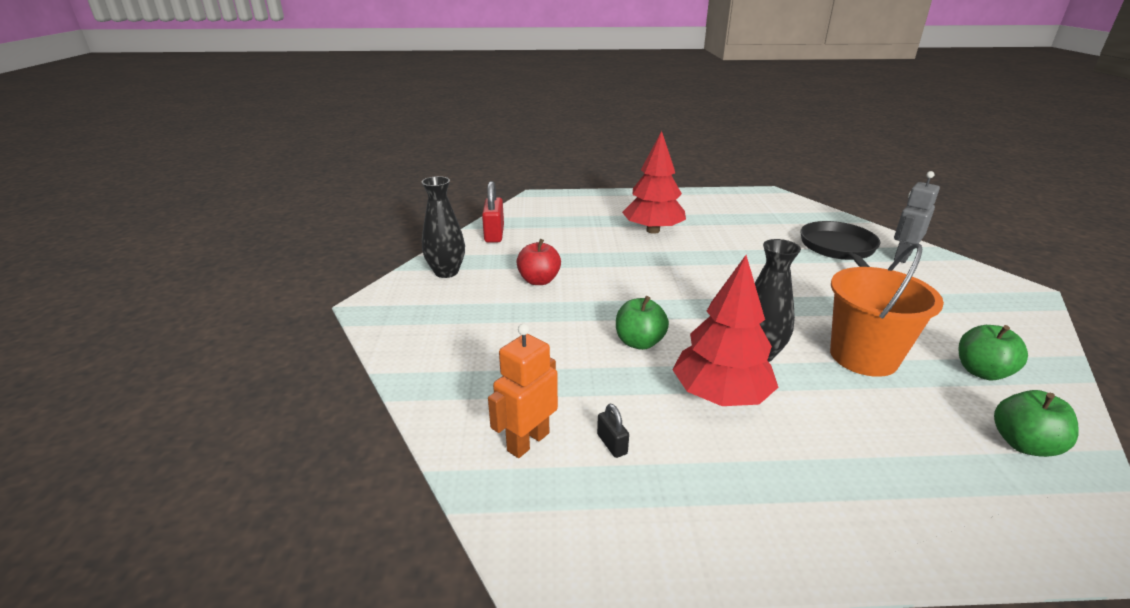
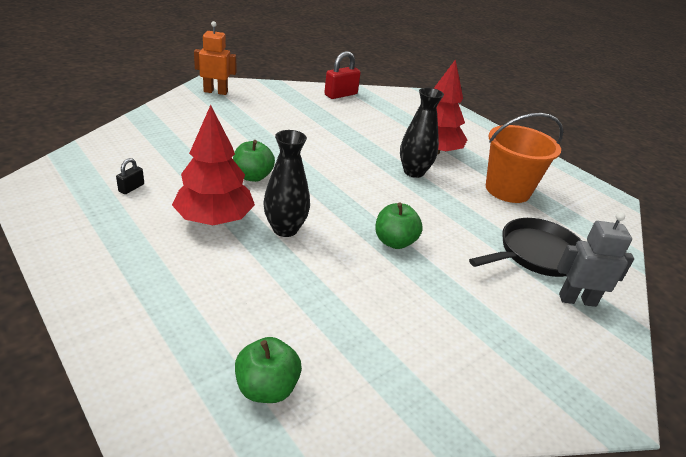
camera: 50 degrees right, 5 degrees up
black vase [421,176,465,278] -> black vase moved to [400,88,444,178]
orange robot [488,324,558,458] -> orange robot moved to [194,21,236,95]
red apple [516,239,561,285] -> none
orange bucket [830,243,944,377] -> orange bucket moved to [486,113,563,203]
green apple [959,325,1028,380] -> green apple moved to [375,203,423,249]

